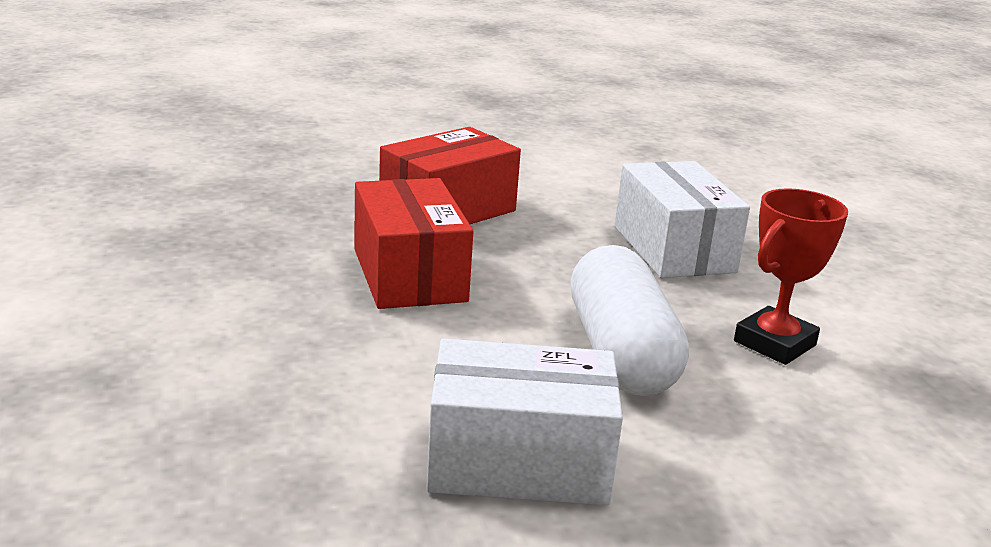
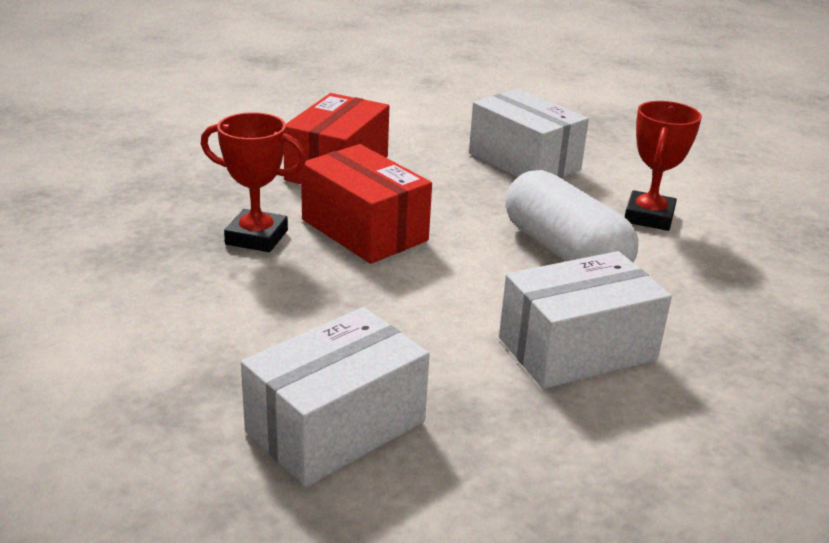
camera: 25 degrees left, 5 degrees up
none -> red trophy [201,112,306,252]
none -> white box [241,307,430,487]

